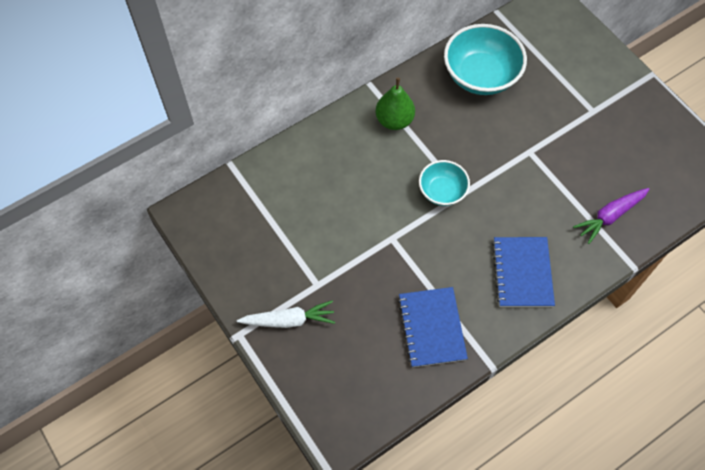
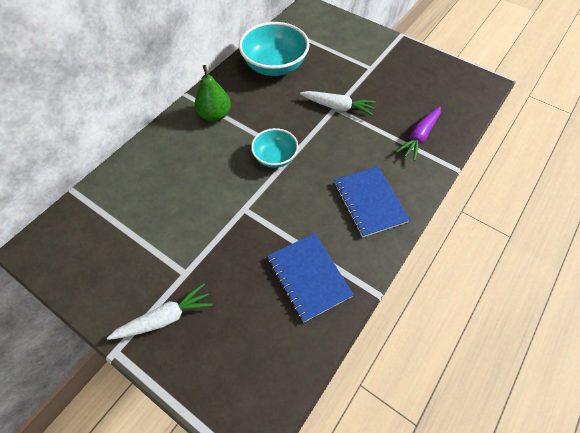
camera: 20 degrees left, 5 degrees down
none -> white carrot [300,91,376,115]

